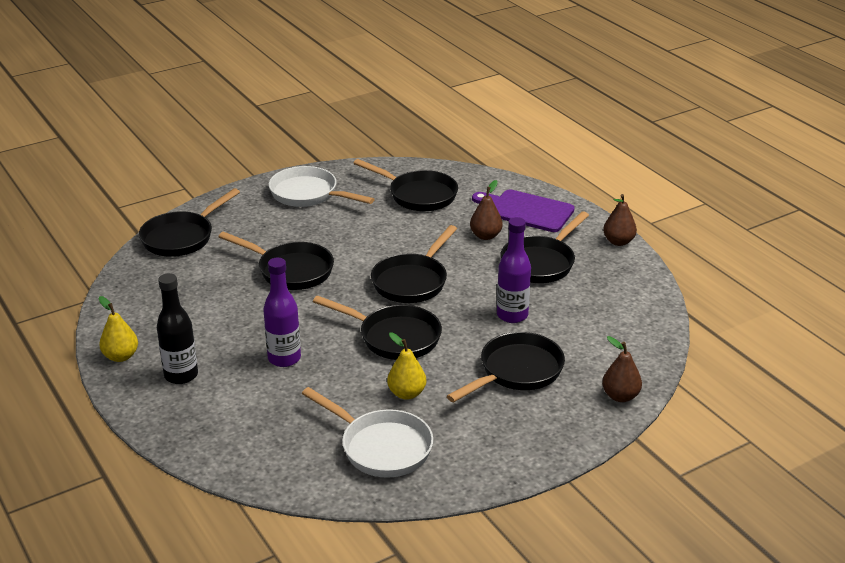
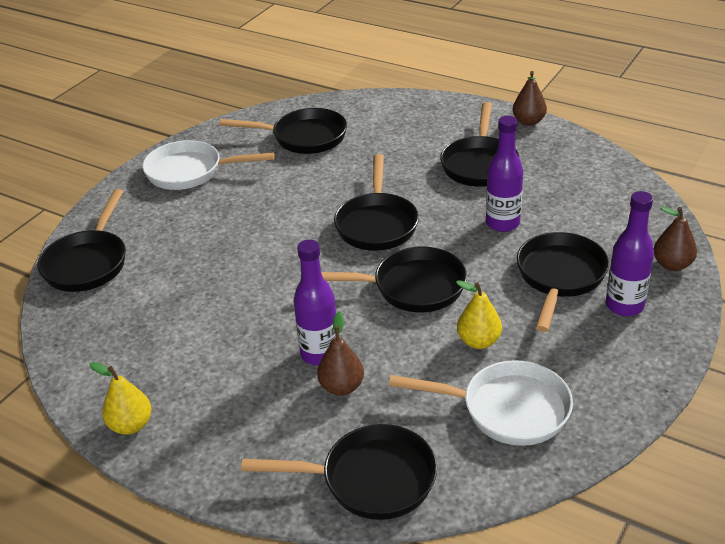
camera: 25 degrees left, 5 degrees up
black bottle [157,273,198,384] -> none
black pan [219,232,334,290] -> black pan moved to [241,424,437,520]
brown pear [470,180,503,240] -> brown pear moved to [317,311,364,396]
purple cutting board [472,190,575,232] -> none
none -> purple bottle [606,191,654,316]

